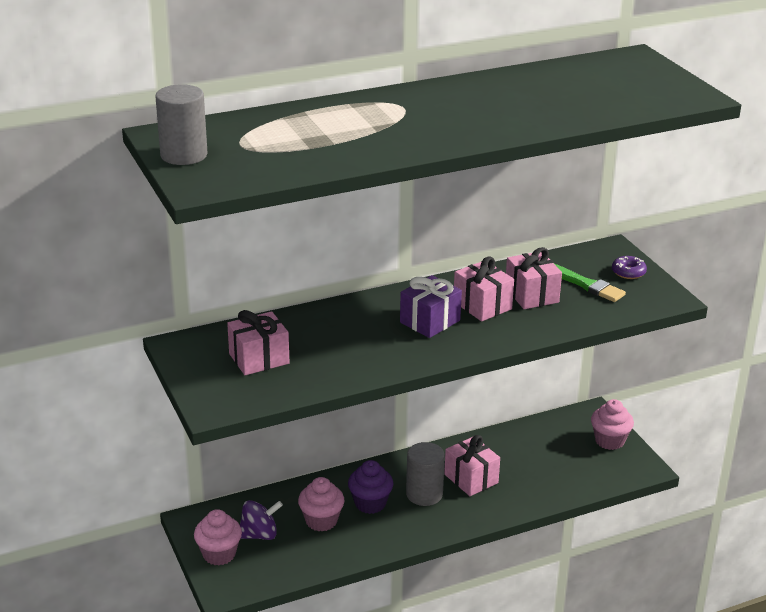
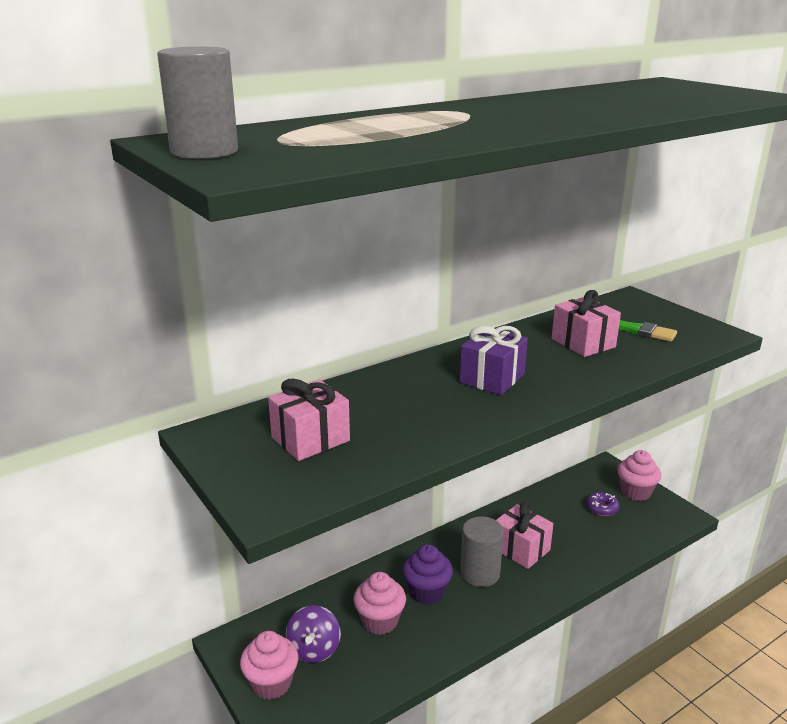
camera: 10 degrees left, 5 degrees down
purple spinning top [240,500,283,540] -> purple spinning top turned 120 degrees clockwise [286,605,341,663]
pink gift [454,256,514,321] -> none
purple donut [612,256,647,279] -> purple donut moved to [586,492,620,516]

